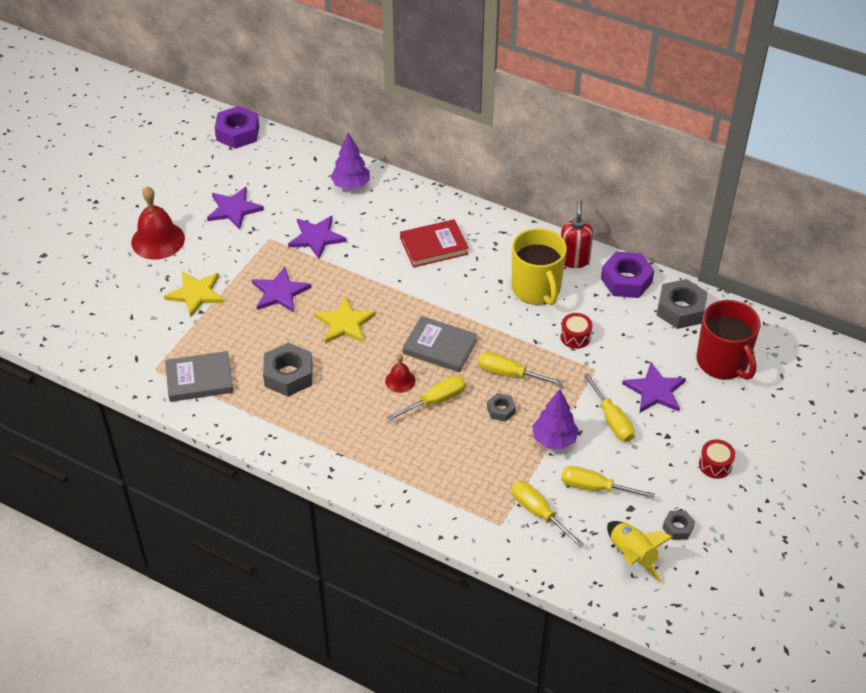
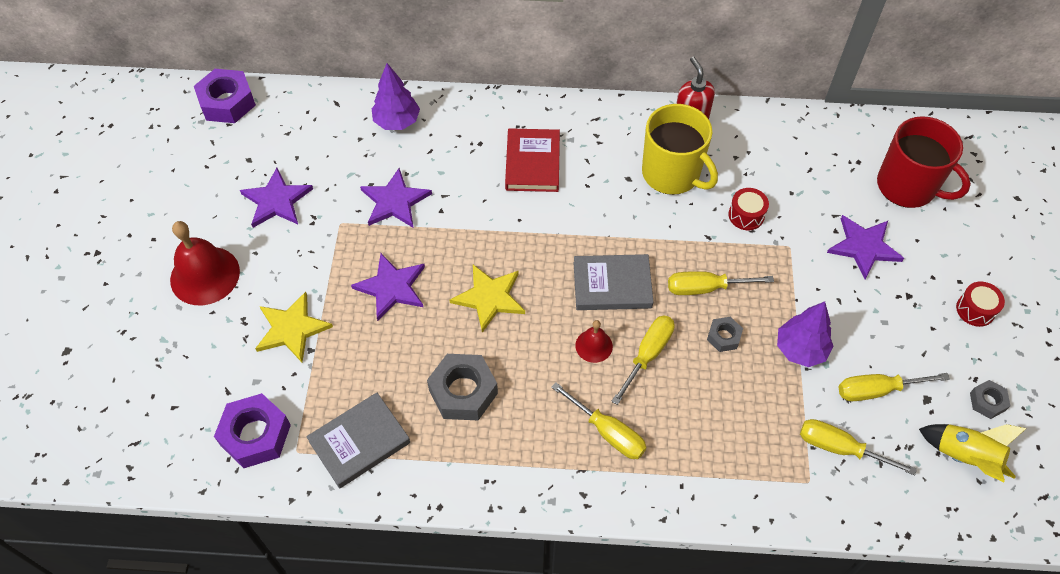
camera: 25 degrees left, 10 degrees up
red book [400,219,469,268] -> red book turned 45 degrees counterclockwise [505,128,560,192]
yellow screwdriver [584,373,635,442] -> yellow screwdriver moved to [551,382,647,459]
purple nut [601,251,654,298] -> purple nut moved to [214,393,291,468]
grey nut [657,279,708,329] -> none

